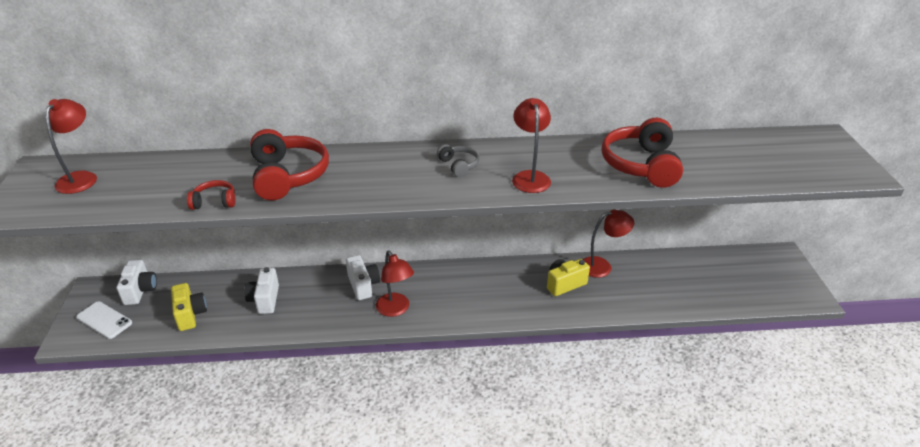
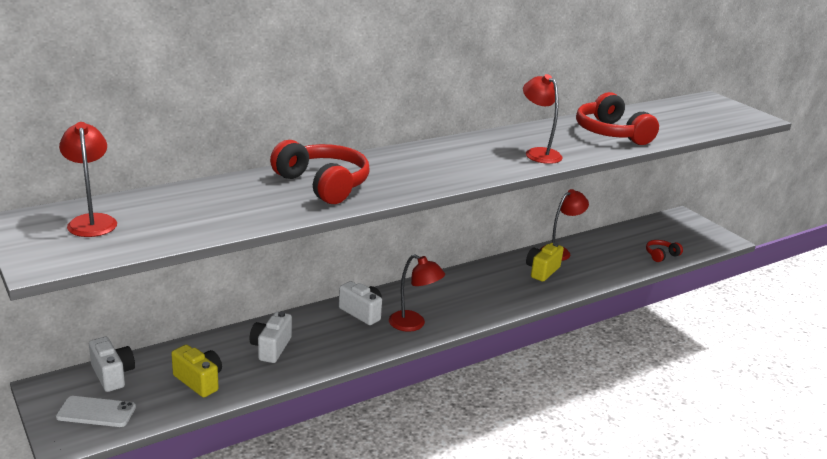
camera: 30 degrees left, 10 degrees down
red headphones [187,180,236,210] -> red headphones moved to [646,240,683,262]
white camera [244,267,279,314] -> white camera turned 45 degrees clockwise [250,311,292,363]
grey headphones [437,144,479,177] -> none

